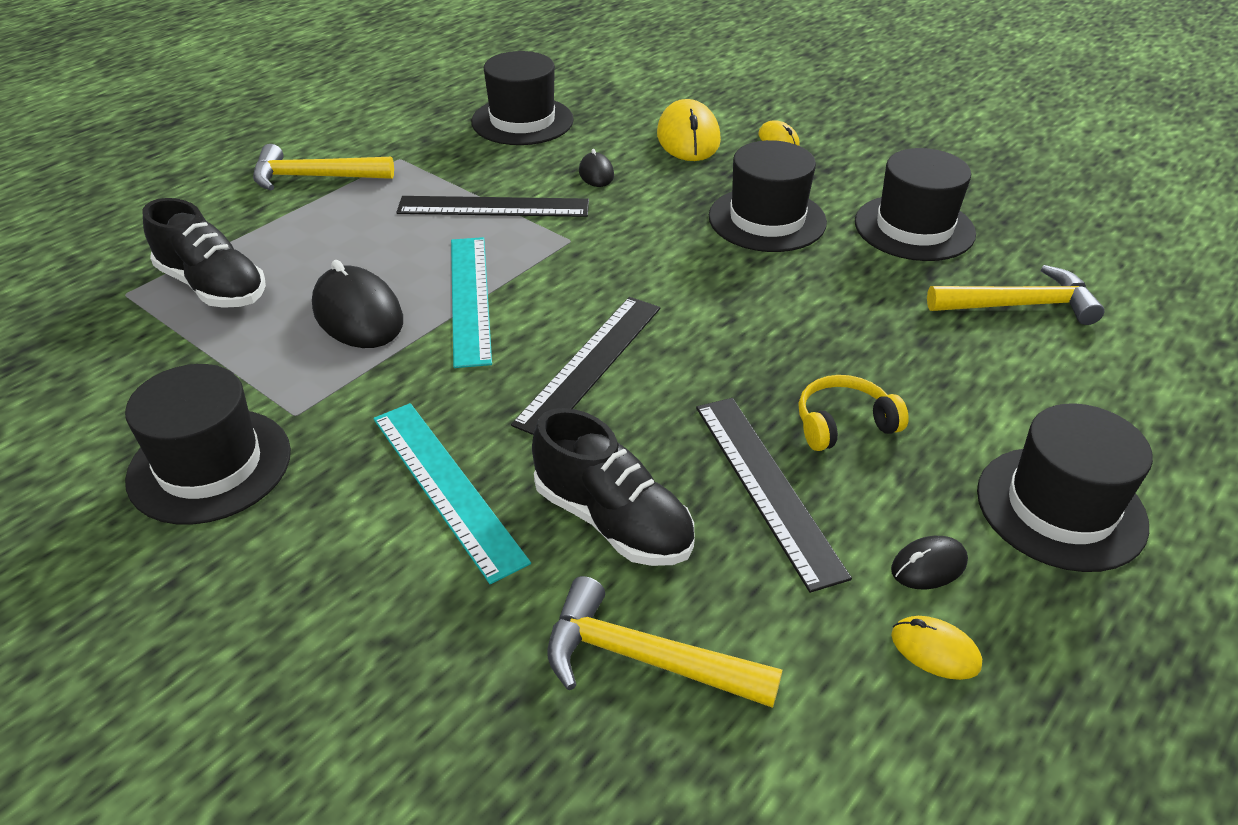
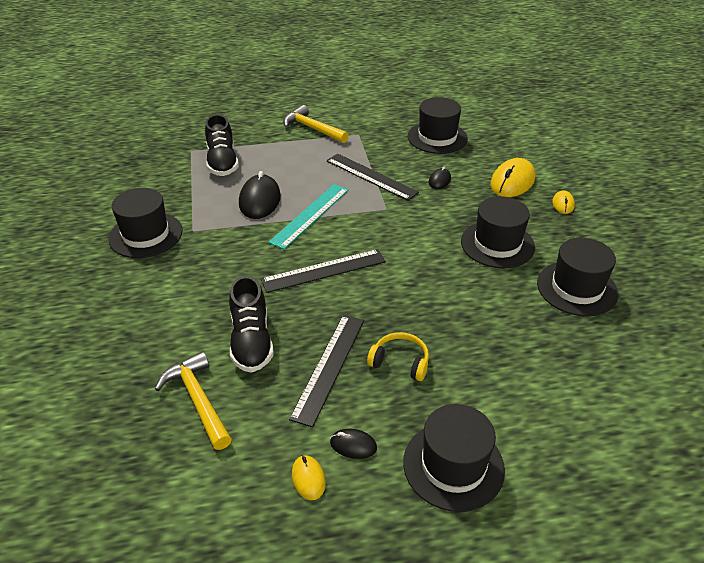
camera: 40 degrees right, 0 degrees up
turquoise ruler [373,403,531,584] -> none
yellow hammer [927,265,1104,325] -> none

